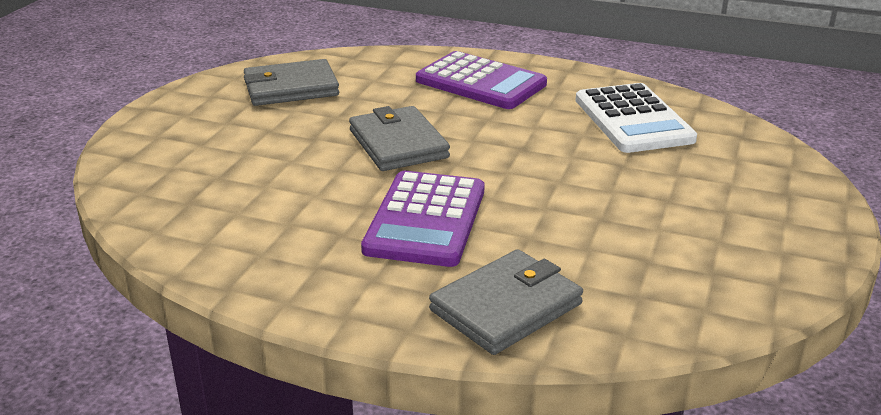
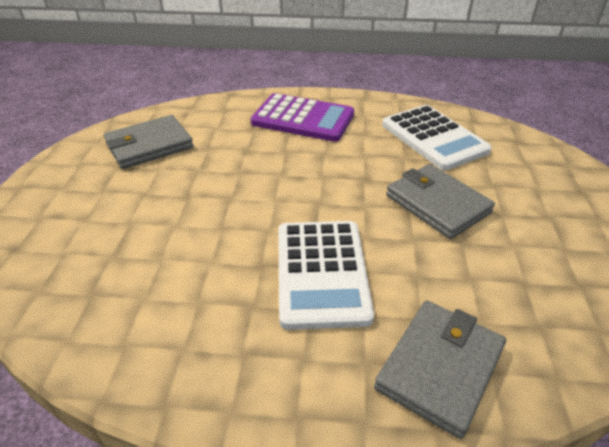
camera: 15 degrees left, 10 degrees up
grey wallet [349,106,450,171] -> grey wallet moved to [386,164,495,239]
purple calculator [361,171,485,267] -> white calculator [278,221,374,330]

